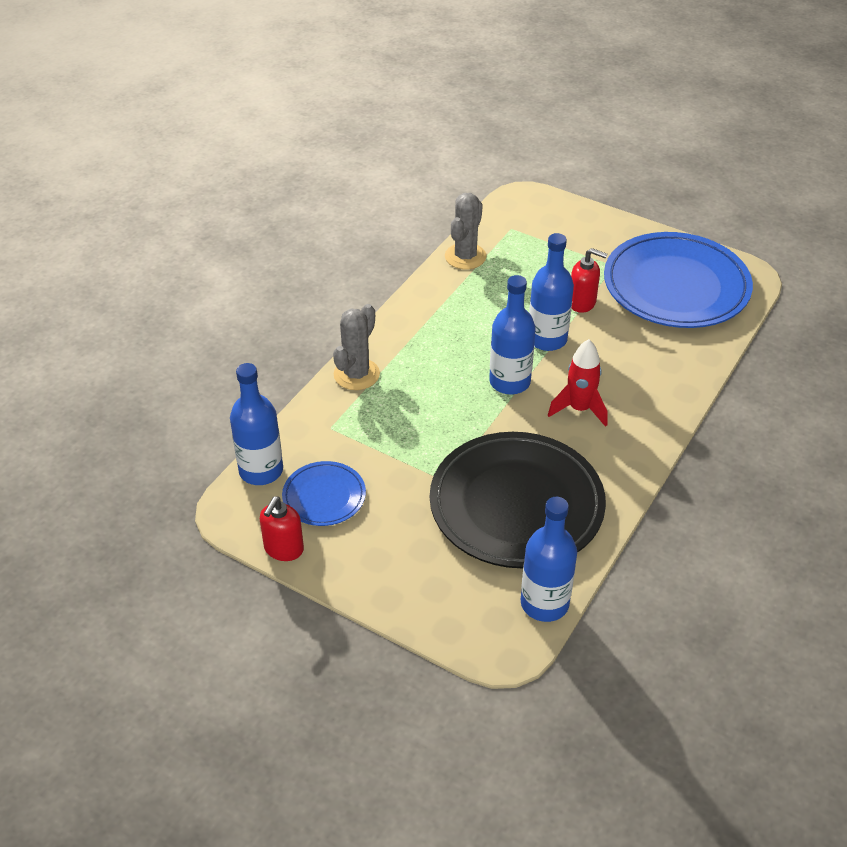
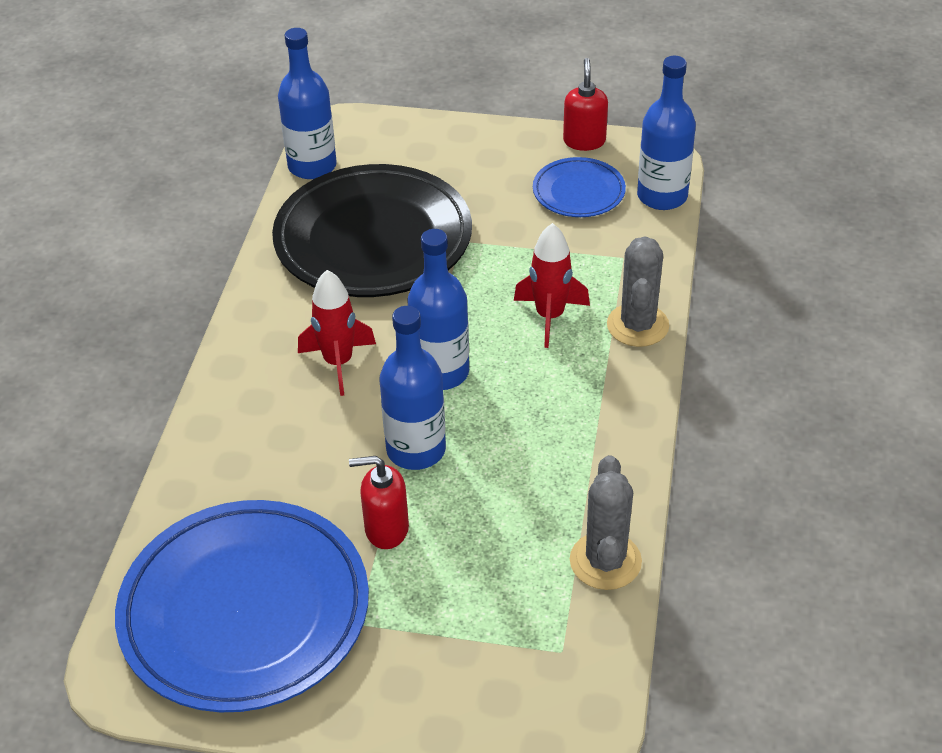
camera: 160 degrees right, 0 degrees up
none -> red rocket [514,223,590,348]

